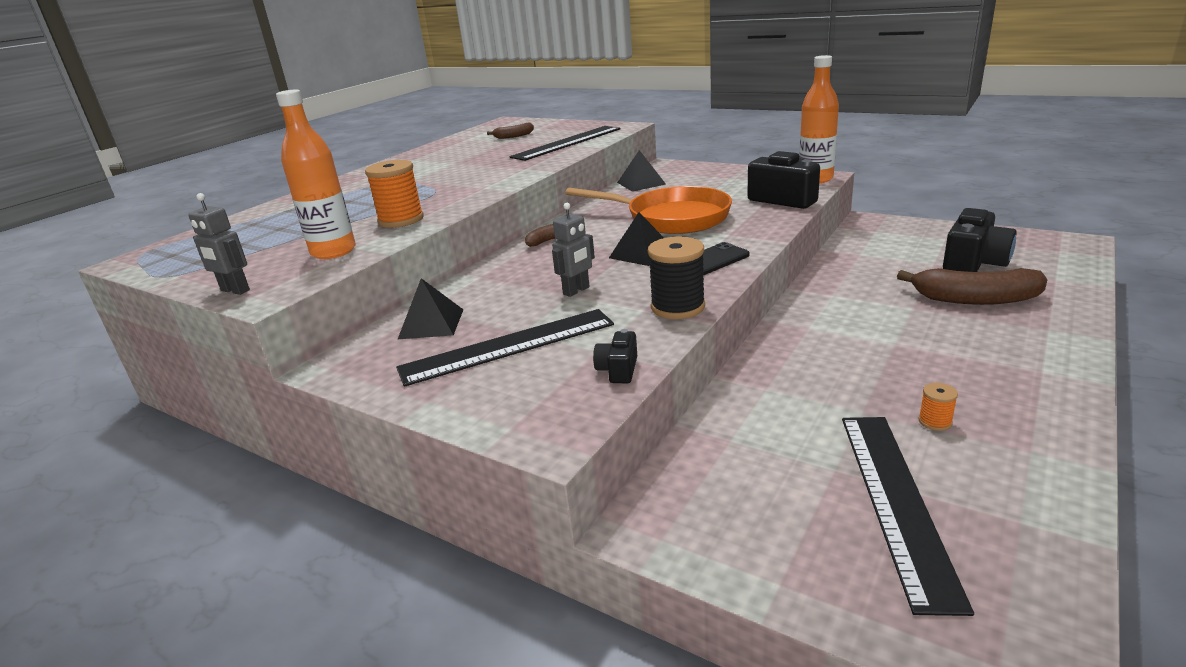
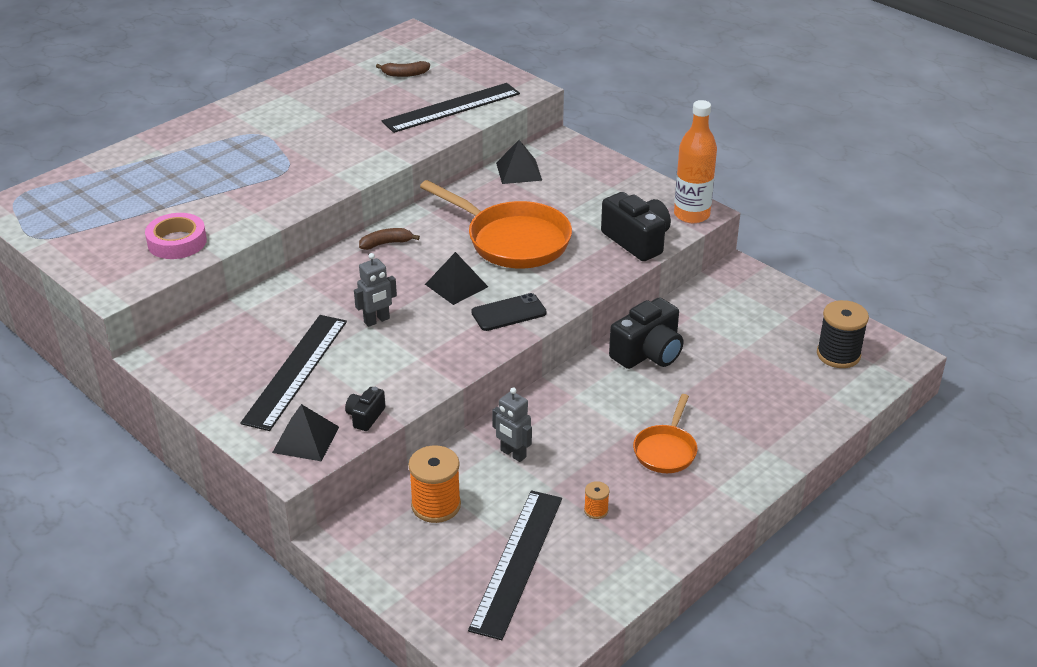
camera: 10 degrees right, 10 degrees up
grey robot [188,193,250,295] -> grey robot moved to [492,387,532,462]
orange bottle [276,89,356,259] -> pink tape [145,213,207,259]
orange spool [365,160,424,228] -> orange spool moved to [408,445,461,523]
black ruler [396,309,614,387] -> black ruler turned 60 degrees counterclockwise [240,315,347,431]
black pyramid [397,278,463,340] -> black pyramid moved to [272,404,339,462]
black spool [648,236,705,319] -> black spool moved to [817,300,869,368]
brown banana [897,268,1047,305] -> none
black camera [943,208,1017,272] -> black camera moved to [609,297,683,369]
none -> orange pan [633,394,698,473]

